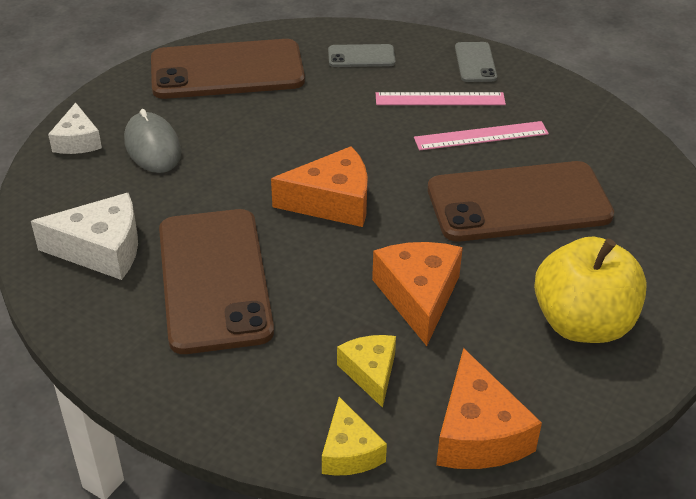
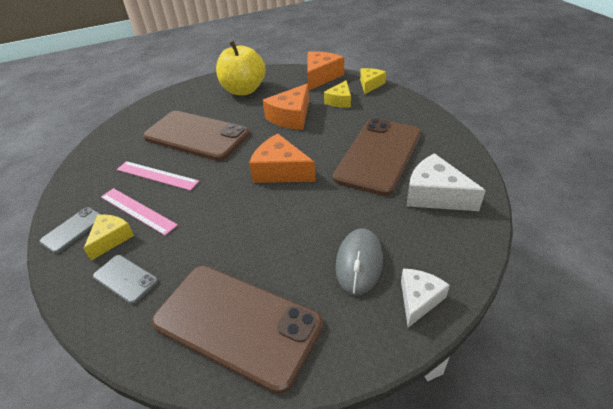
camera: 140 degrees left, 0 degrees up
none -> yellow cheese [83,215,134,261]

